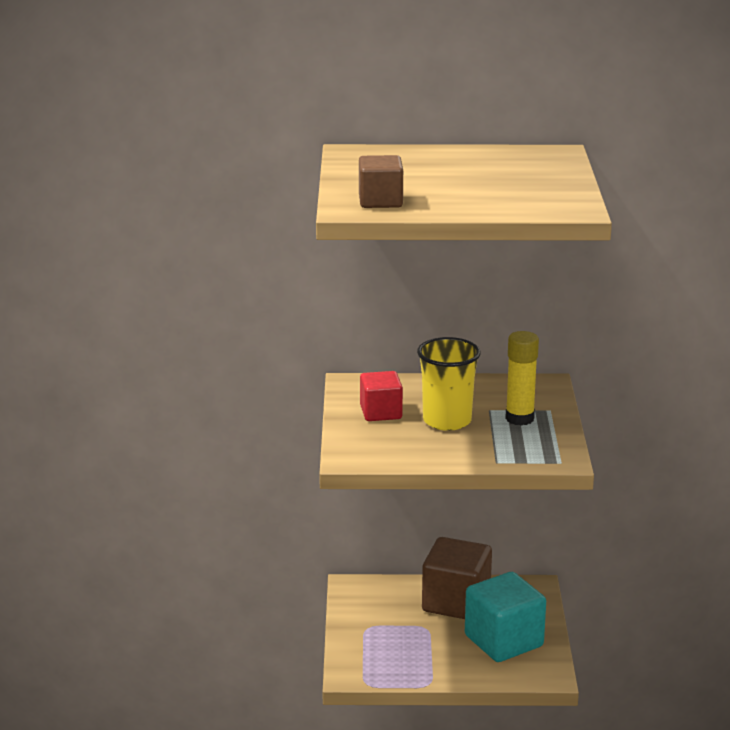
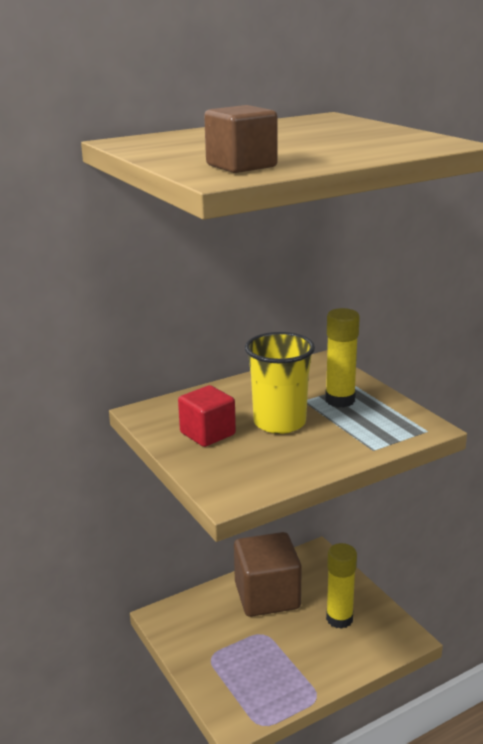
camera: 30 degrees left, 0 degrees up
turquoise cube [465,572,546,662] -> yellow glue stick [326,543,357,629]

